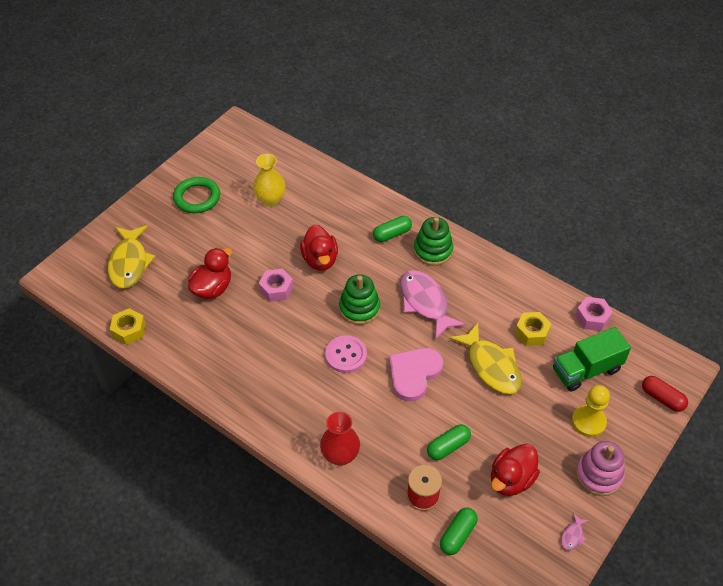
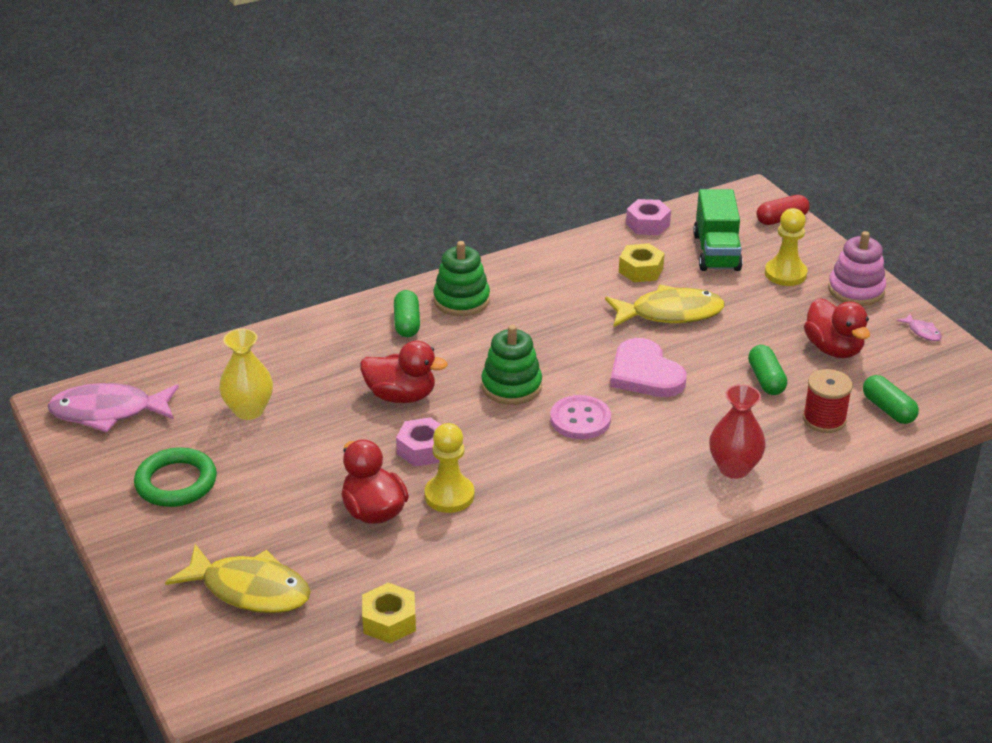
camera: 65 degrees left, 15 degrees down
pink fish [400,270,466,339] -> pink fish moved to [48,383,179,432]
none -> yellow pawn [424,423,475,513]

